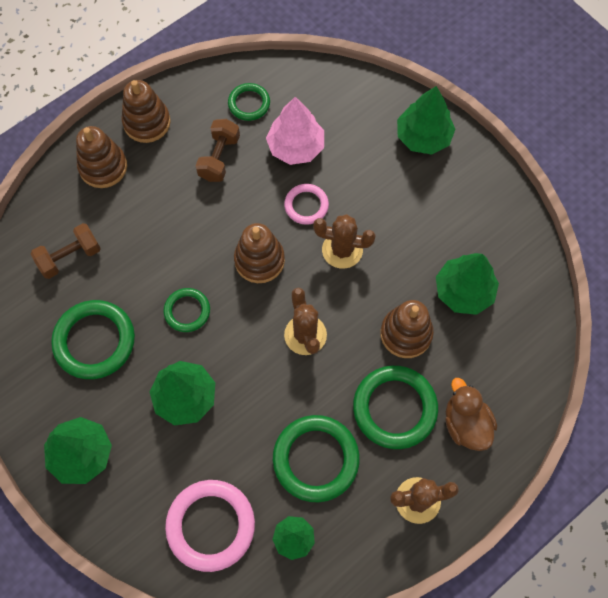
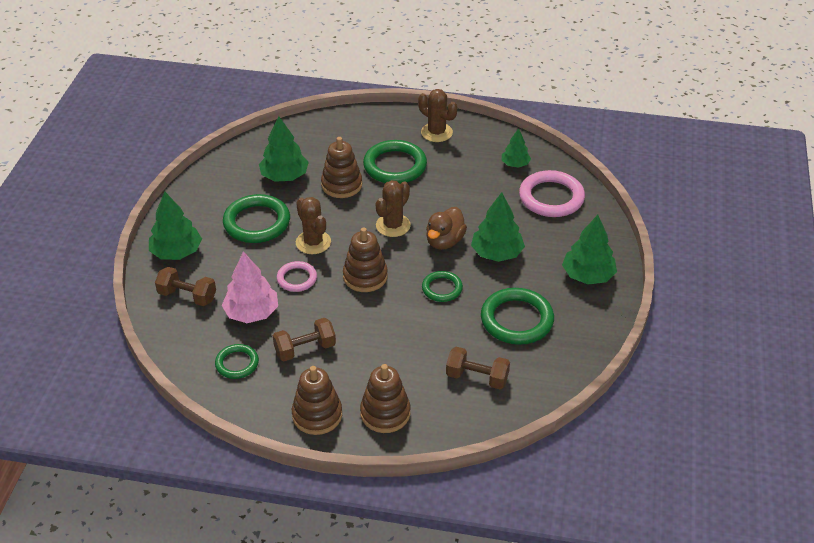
camera: 130 degrees left, 25 degrees down
green ring [273,415,360,502] -> green ring moved to [223,194,290,243]
brown duck [445,378,497,451] -> brown duck moved to [426,207,467,250]
none -> brown dumbbell [155,267,216,306]

